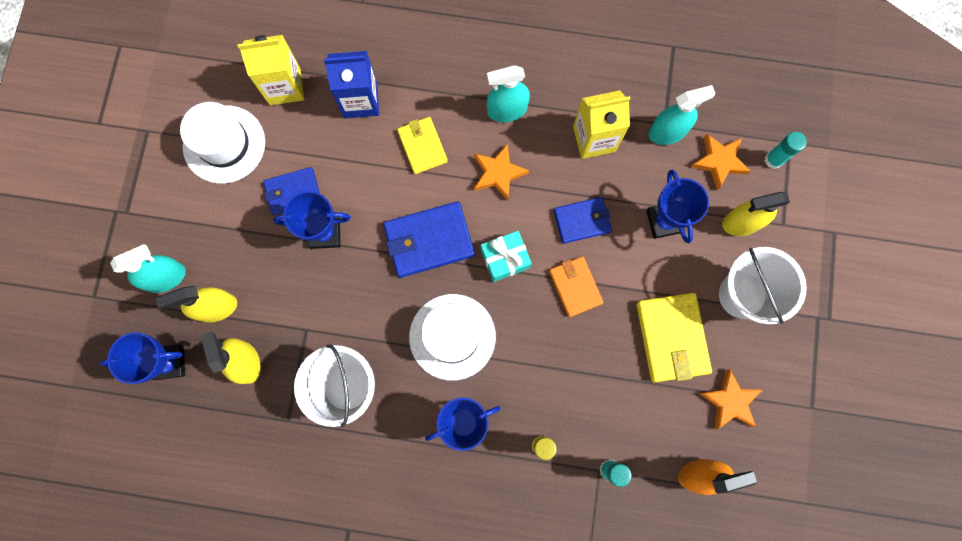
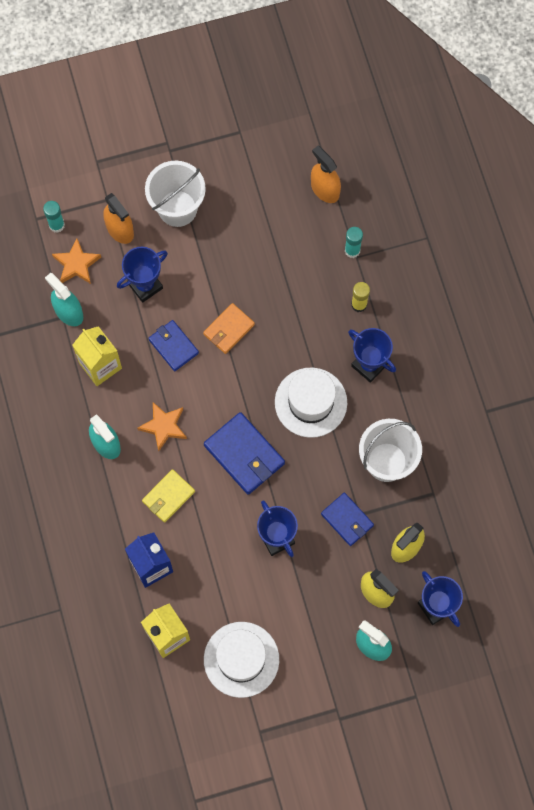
camera: 115 degrees left, 5 degrees down
blue wallet [263,167,320,215] -> blue wallet moved to [321,493,374,546]
turquoise gift [481,231,532,282] -> none
yellow wallet [636,293,712,383] -> none
orange star [699,369,762,429] -> none
yellow spray bottle [722,192,790,236] -> orange spray bottle [103,193,134,244]

